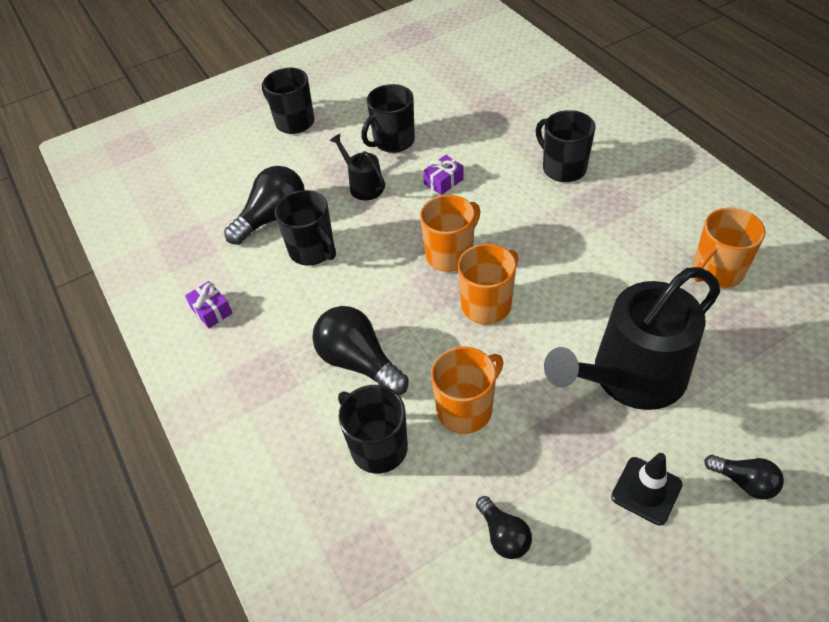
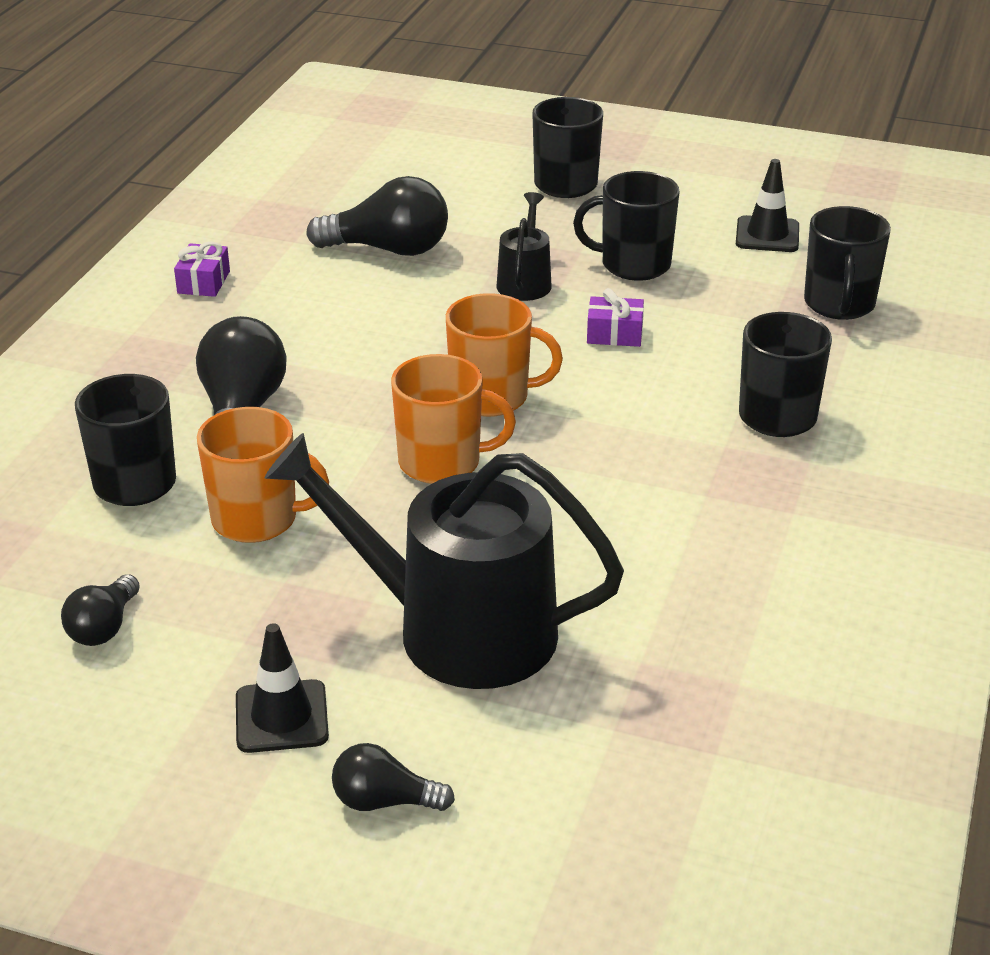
camera: 45 degrees right, 15 degrees down
black mug [275,190,336,265] -> black mug moved to [804,206,891,320]
orange mug [693,208,766,288] -> none
black light bulb [704,455,784,500] -> black light bulb turned 105 degrees clockwise [332,743,455,811]
none -> black traffic cone [736,159,799,252]

